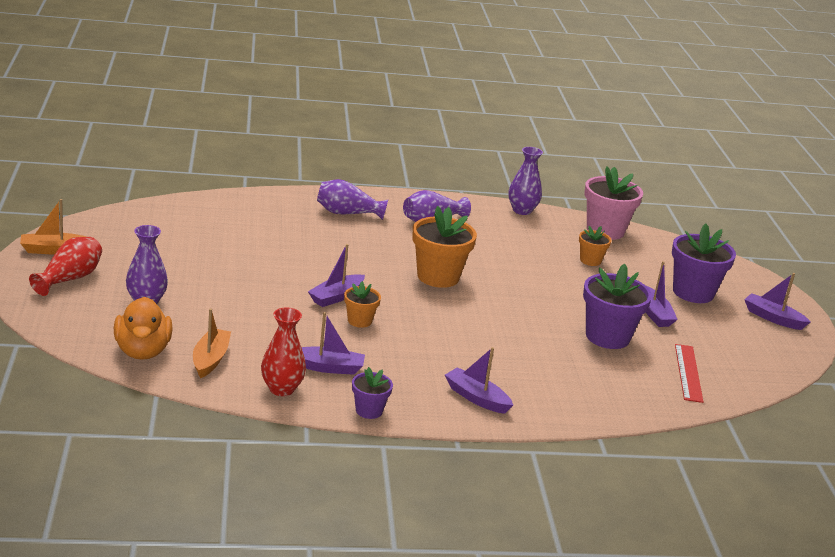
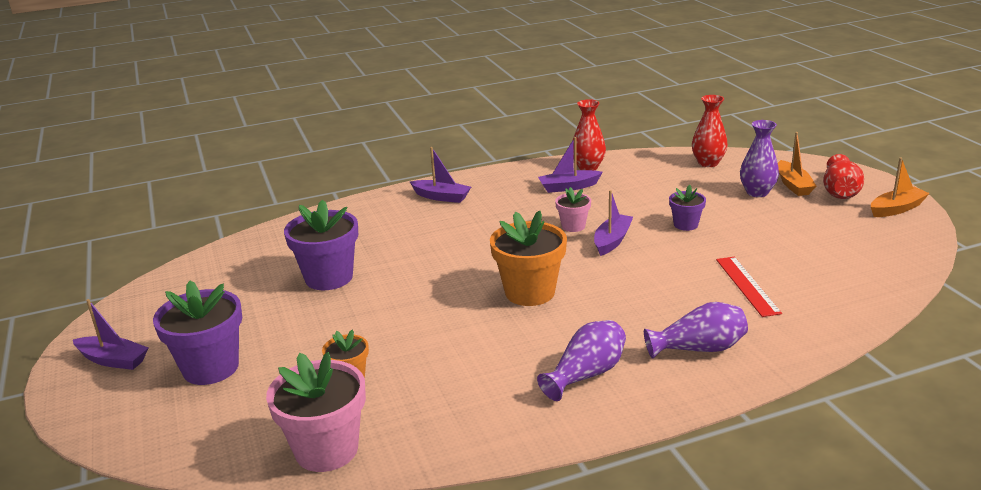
camera: 170 degrees right, 0 degrees up
orange duck [114,297,173,360] -> red vase [692,95,728,167]
orange boat [193,309,231,378] -> orange boat moved to [778,132,816,196]
orange flower pot [344,281,381,328] -> pink flower pot [555,187,591,232]
purple flower pot [352,367,393,419] -> purple flower pot moved to [669,185,706,231]
purple vase [509,147,543,215] -> none
purple boat [646,261,678,327] -> none
red ruler [675,344,703,403] -> red ruler moved to [716,257,782,317]

